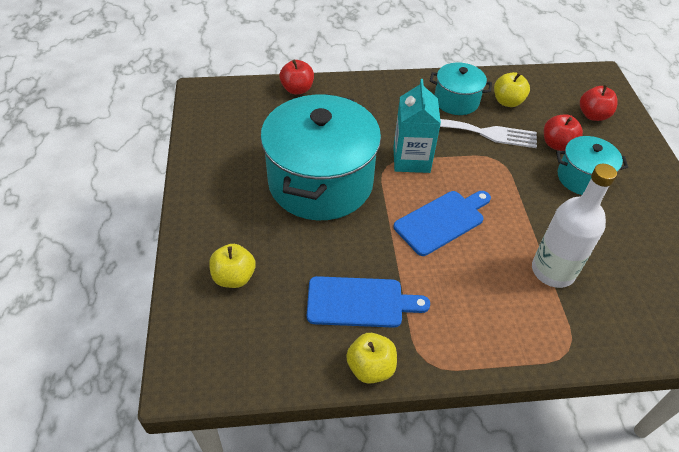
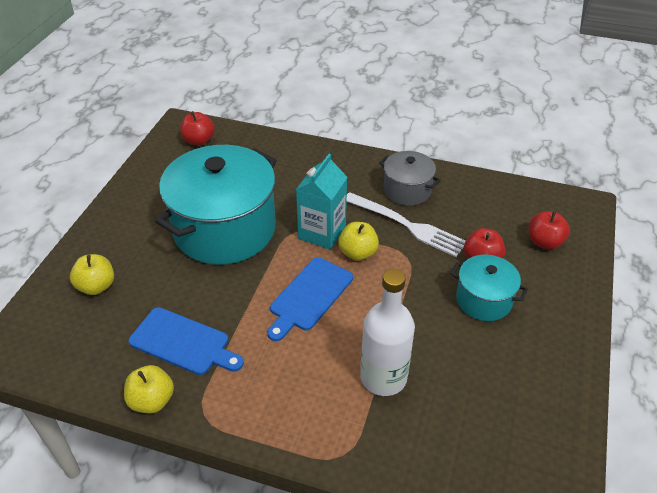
camera: 25 degrees right, 5 degrees down
red apple [279,60,314,95] -> red apple moved to [180,111,215,146]
blue cutting board [393,191,491,256] -> blue cutting board turned 135 degrees clockwise [267,257,353,341]
turquoise pot [430,62,492,115] -> grey pot [379,151,441,206]
yellow apple [494,72,530,107] -> yellow apple moved to [338,222,379,261]

